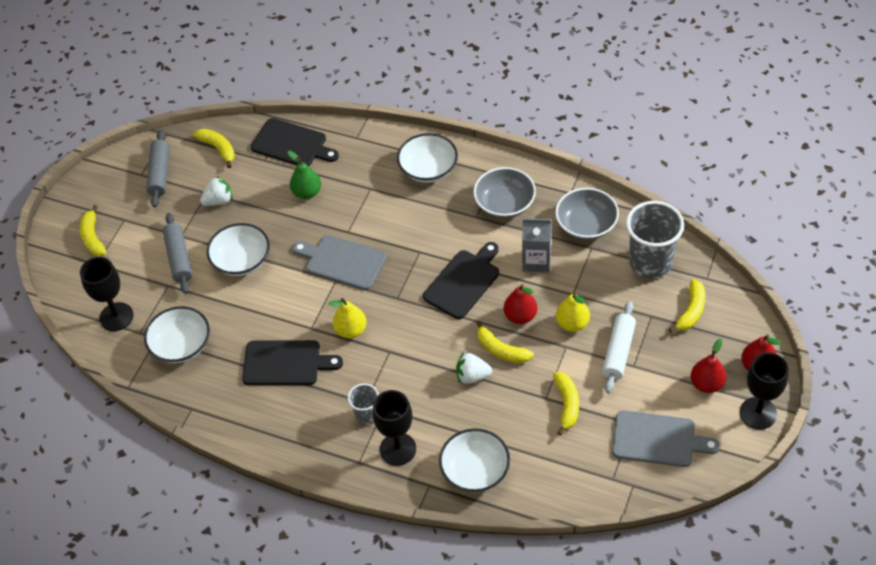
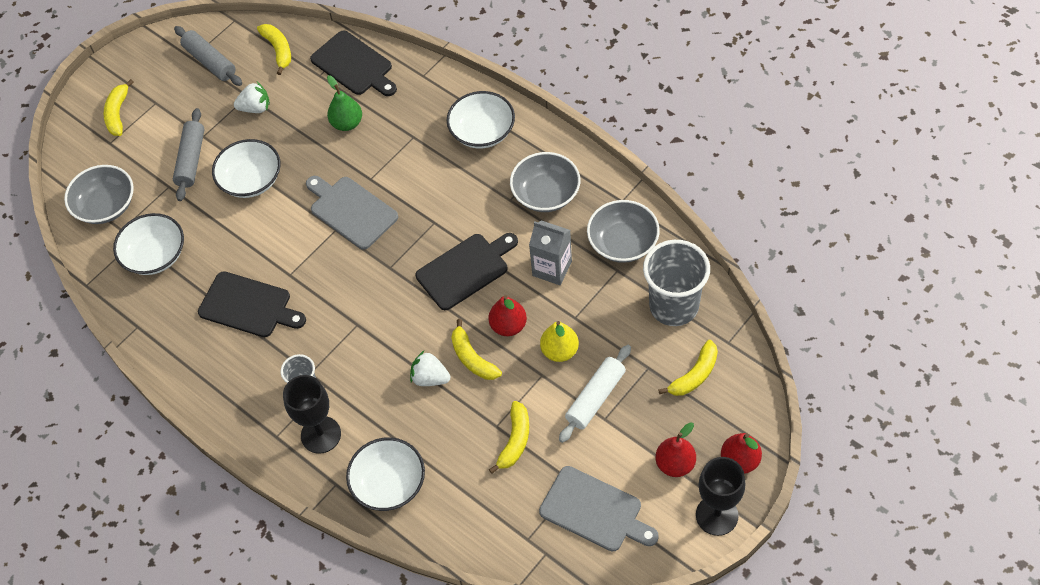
camera: 20 degrees right, 5 degrees up
black goblet [80,257,133,331] -> grey bowl [64,165,134,224]
grey rolling pin [146,130,169,207] -> grey rolling pin turned 60 degrees counterclockwise [174,26,242,86]
yellow pear [329,298,367,338] -> none

